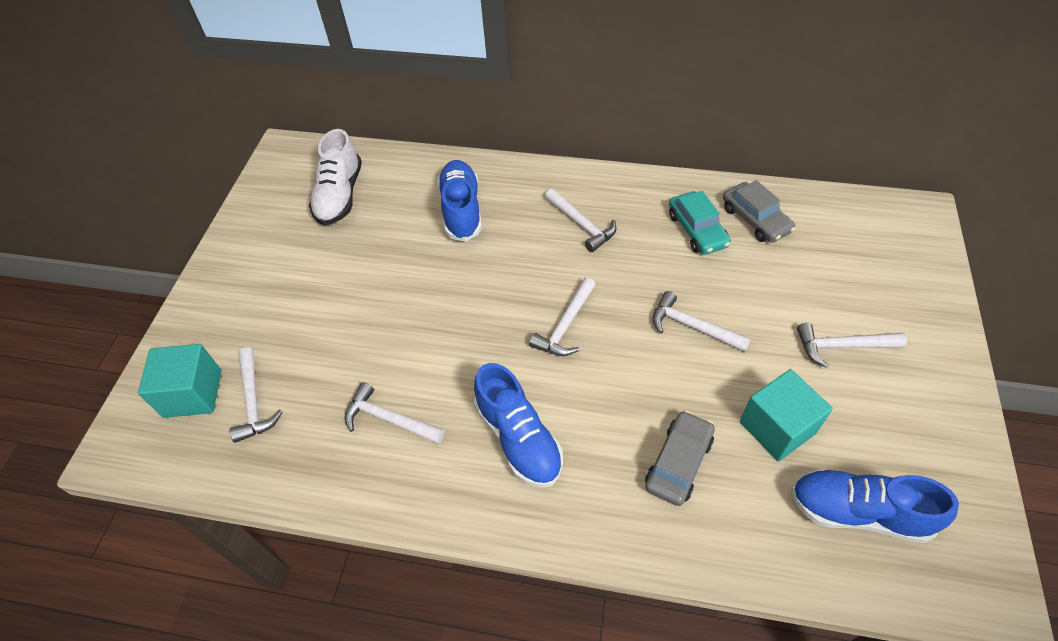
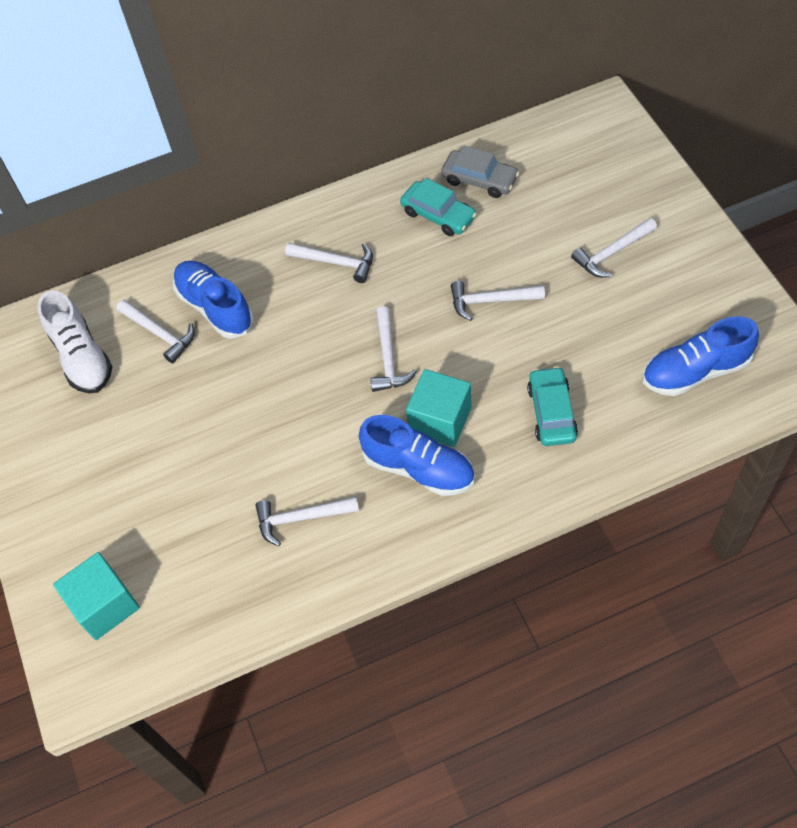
camera: 30 degrees left, 5 degrees up
white hammer [230,347,283,443] -> white hammer moved to [116,300,195,364]
grey car [645,411,715,506] -> turquoise car [527,366,578,446]
turquoise cube [740,369,833,462] -> turquoise cube moved to [406,369,471,447]

